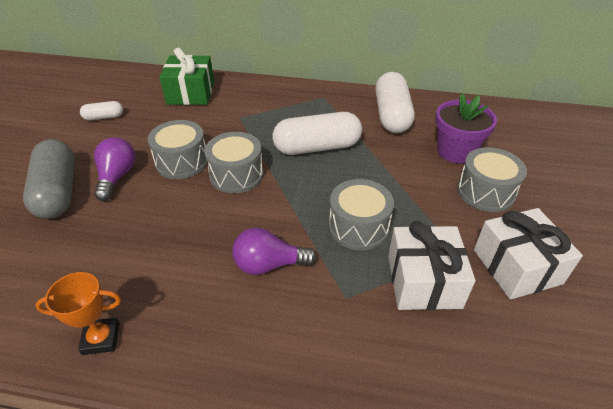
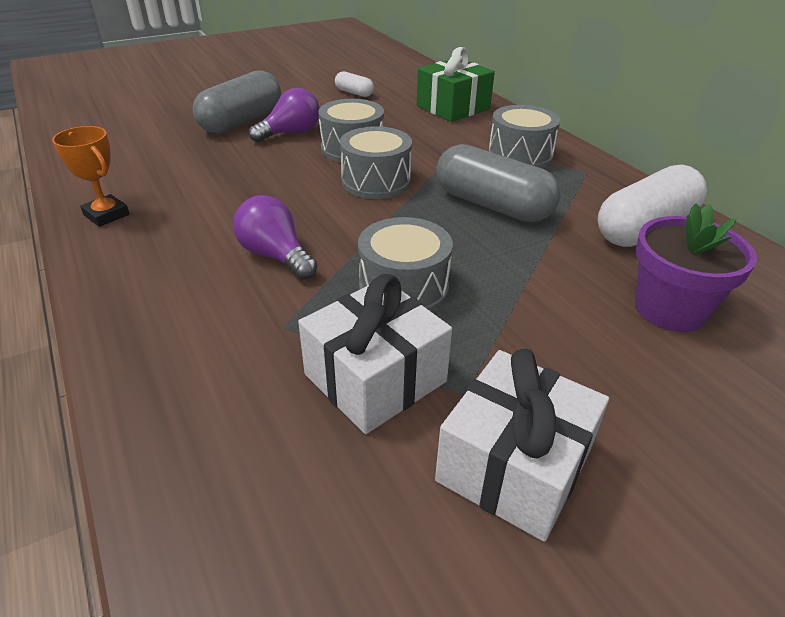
camera: 50 degrees right, 5 degrees down
white capsule [273,112,362,155] -> grey capsule [436,144,560,222]
grey drum [457,147,527,212] -> grey drum moved to [489,105,560,168]

